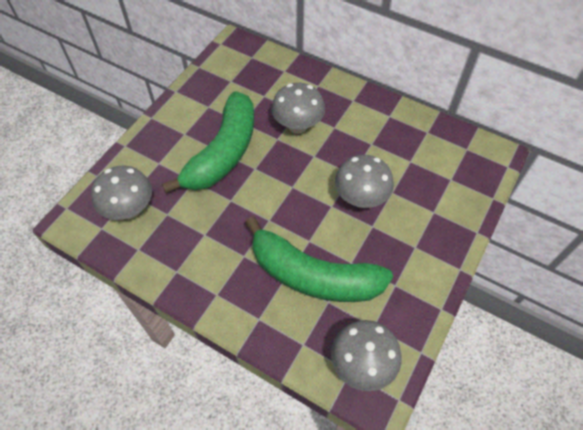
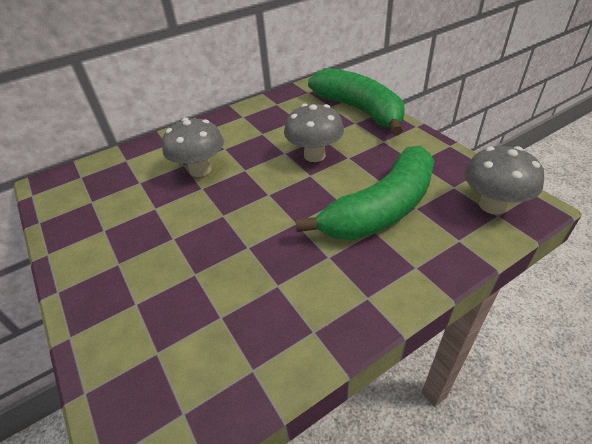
camera: 60 degrees left, 15 degrees down
grey mushroom [91,166,152,220] -> none
green banana [162,91,254,193] -> green banana moved to [308,68,405,135]

